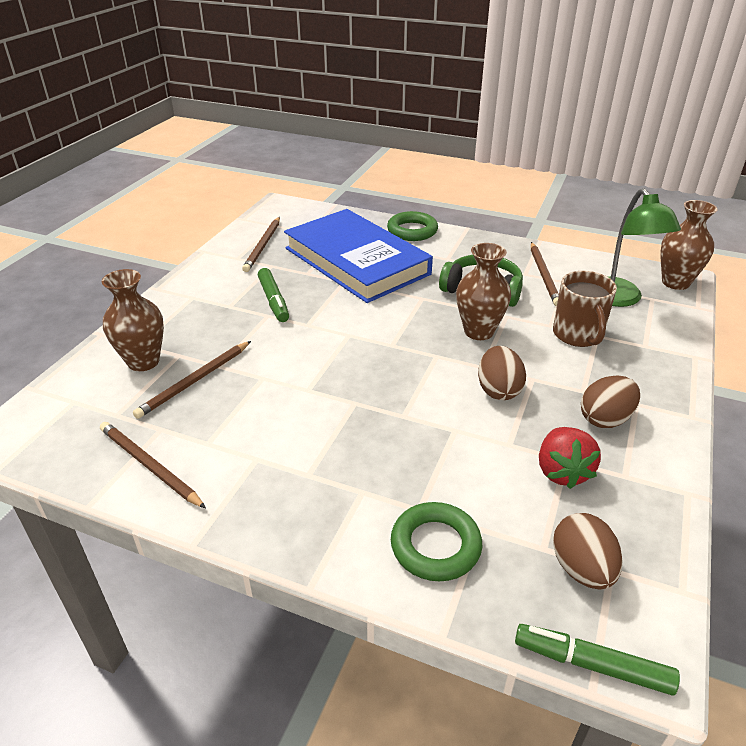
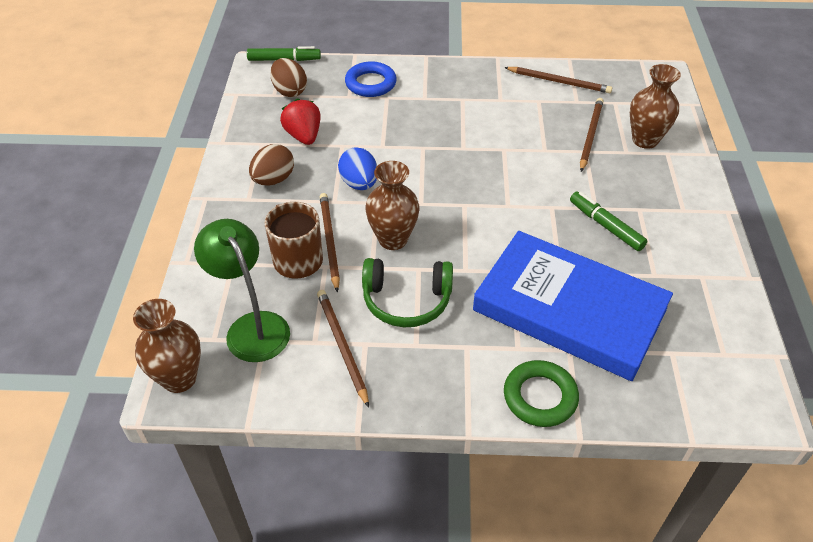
camera: 160 degrees right, 10 degrees up
brown pencil [242,217,280,272] -> brown pencil moved to [320,193,340,293]
green ring [391,502,482,581] -> blue ring [345,61,397,97]
brown egg [478,346,526,400] -> blue egg [338,147,377,190]

